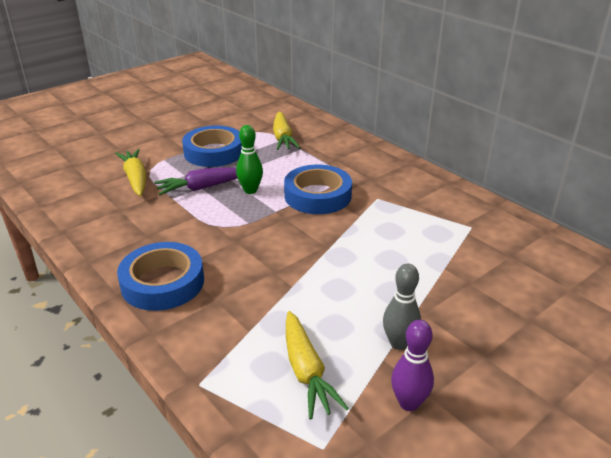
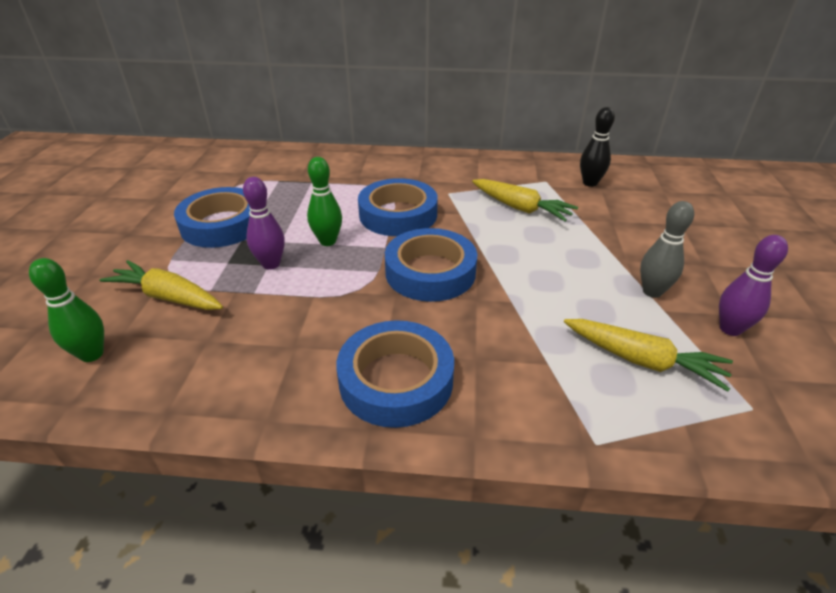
camera: 45 degrees left, 5 degrees up
purple carrot [154,167,238,195] -> purple bowling pin [243,177,285,270]
yellow carrot [273,112,300,150] -> yellow carrot moved to [472,179,578,222]
none -> green bowling pin [29,258,104,362]
none -> blue tape [385,228,477,302]
none -> black bowling pin [580,107,615,187]

